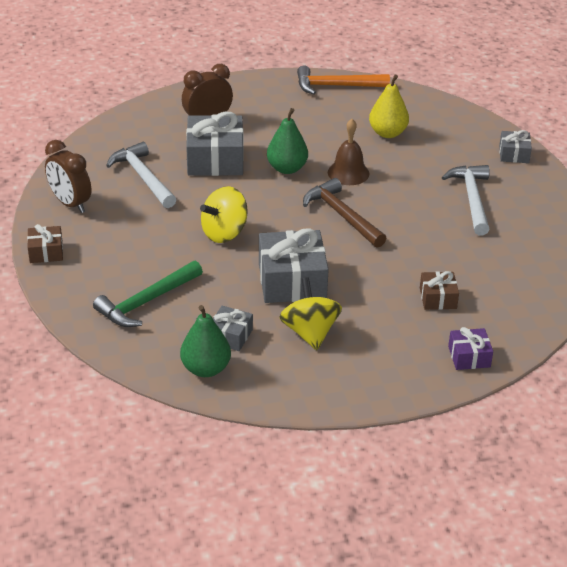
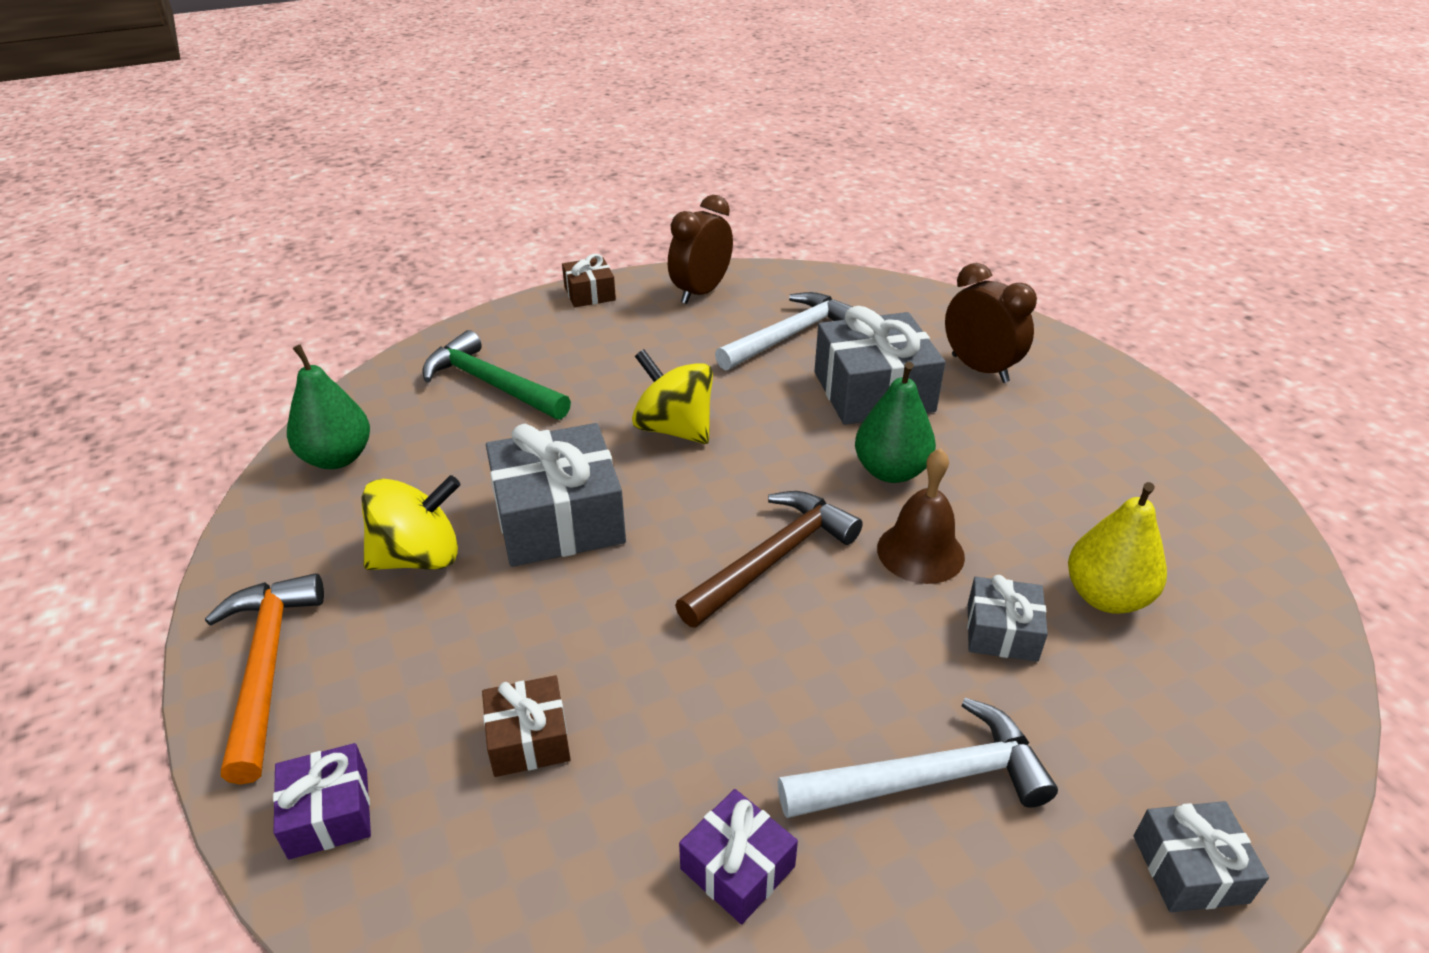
camera: 80 degrees right, 0 degrees up
grey gift [213,306,253,351] -> grey gift moved to [967,575,1048,662]
orange hammer [297,65,390,94] -> orange hammer moved to [205,573,324,785]
none -> purple gift [679,789,798,924]

